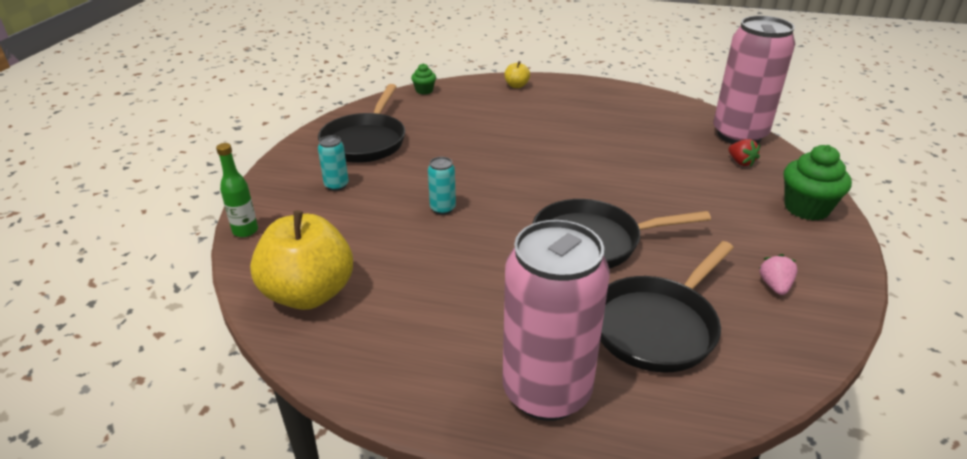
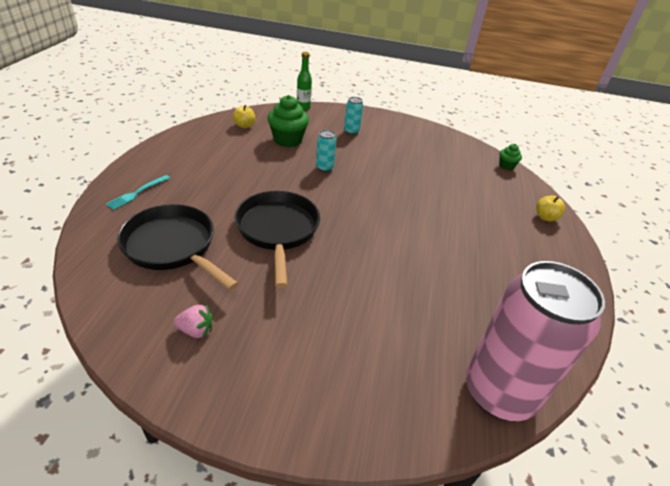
camera: 85 degrees right, 5 degrees up
yellow apple [250,210,353,310] -> yellow apple [233,105,255,128], size x0.43
black pan [318,84,405,163] -> none
pink can [502,220,610,421] -> turquoise fork [106,175,170,210]
red strawberry [729,139,760,167] -> none
green cupcake [784,145,852,220] -> green cupcake moved to [267,95,309,147]

